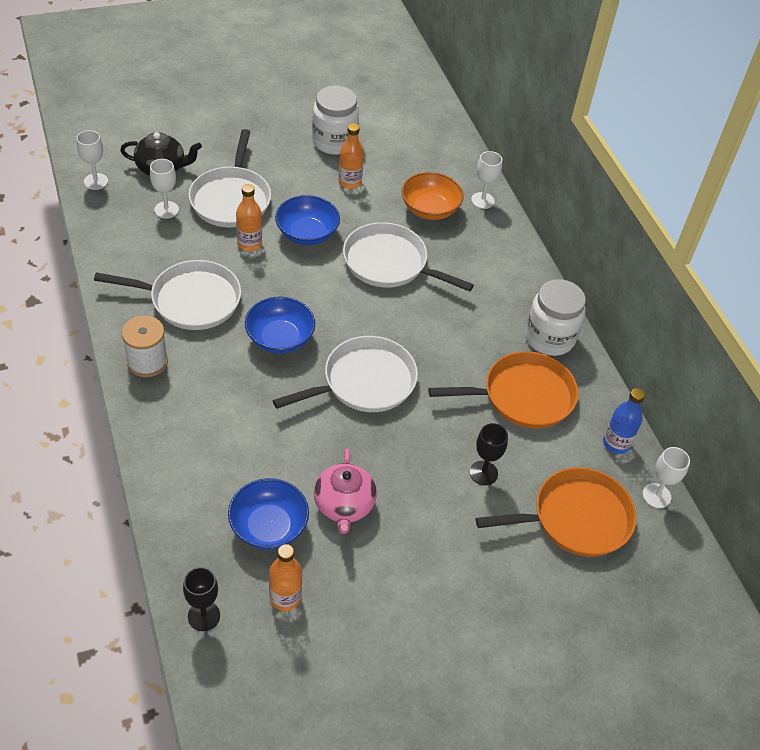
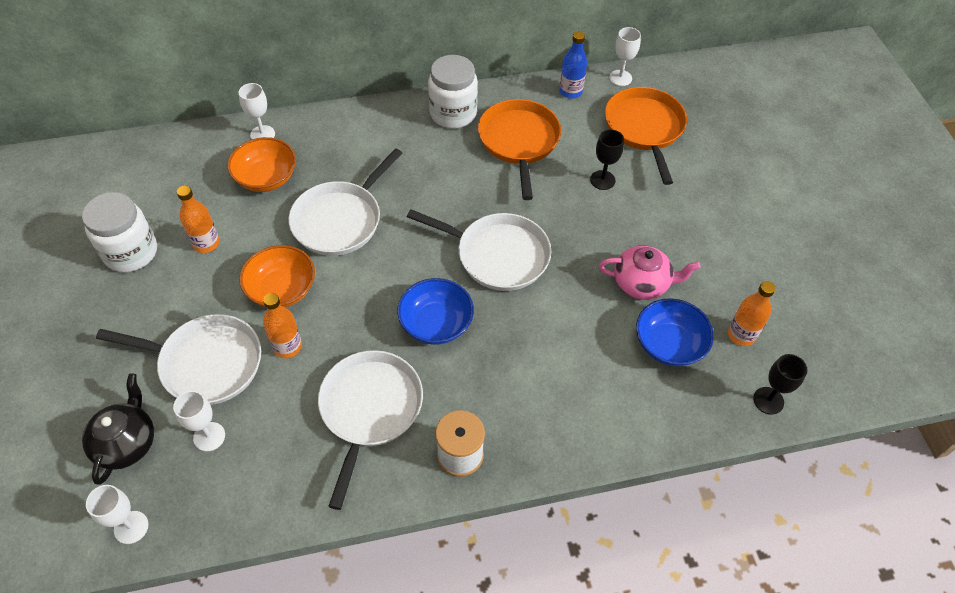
camera: 80 degrees left, 5 degrees up
white pan [273,336,418,412] -> white pan turned 135 degrees clockwise [407,209,551,291]
blue bowl [275,195,340,245] -> orange bowl [239,245,315,308]

